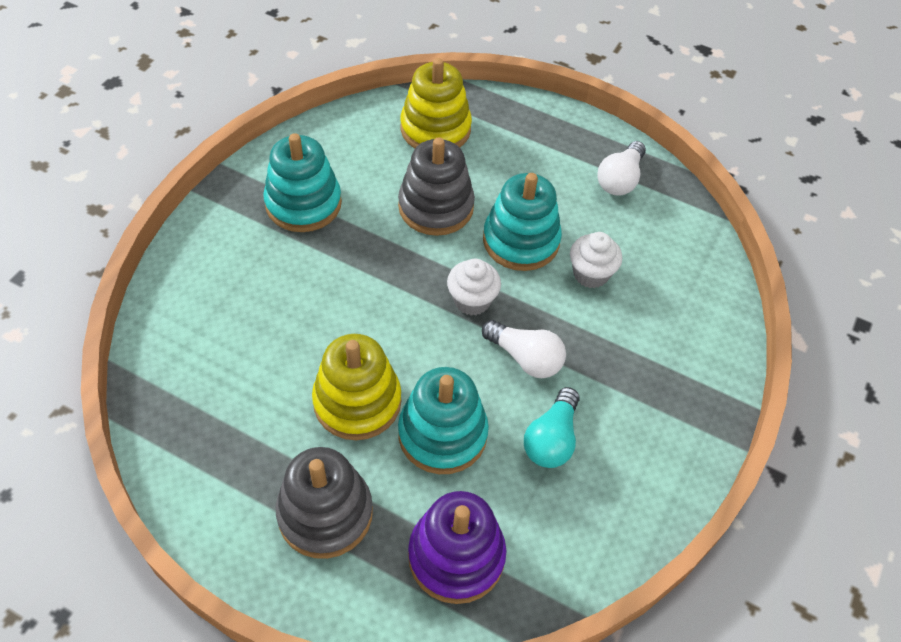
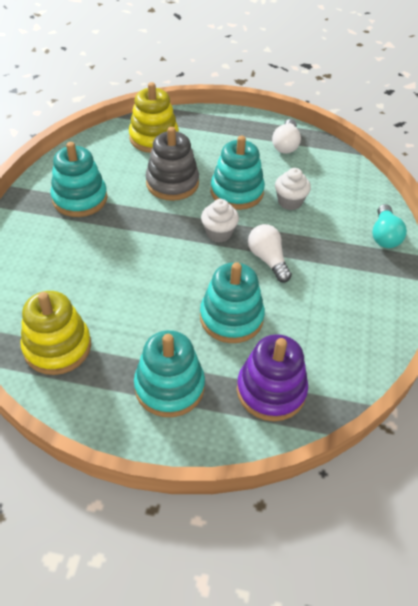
camera: 15 degrees left, 5 degrees down
grey stacking toy [276,447,373,559] -> turquoise stacking toy [134,330,205,417]
yellow stacking toy [312,334,401,440] -> yellow stacking toy moved to [21,291,91,375]
white light bulb [482,320,566,378] -> white light bulb turned 135 degrees counterclockwise [248,224,292,283]
turquoise light bulb [524,387,579,468] -> turquoise light bulb moved to [372,204,407,248]

